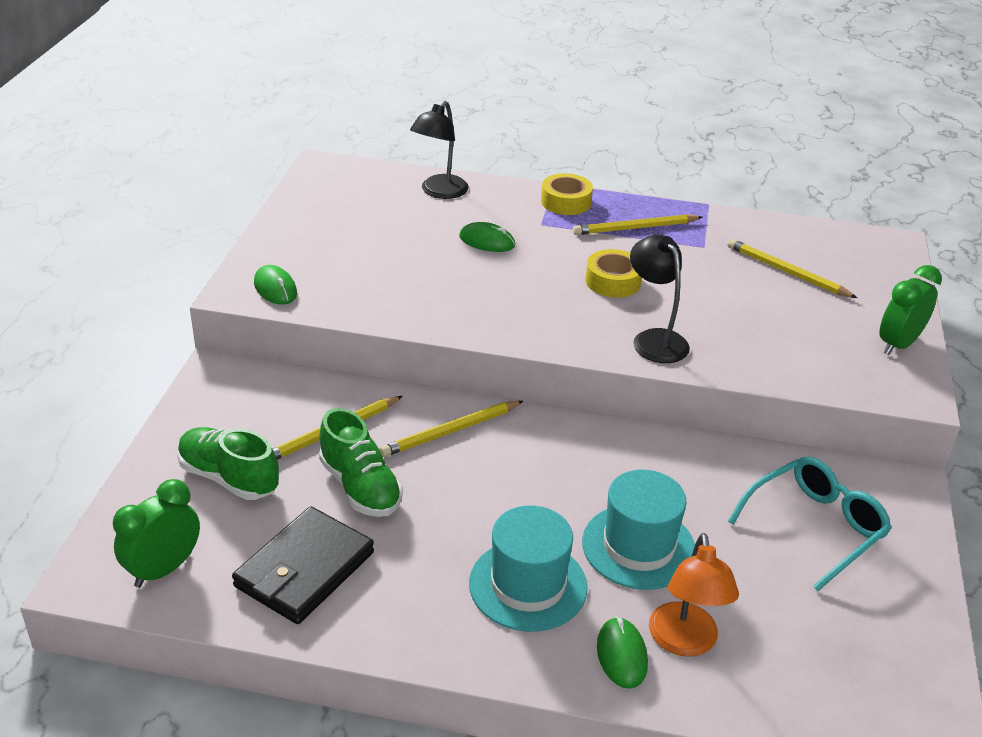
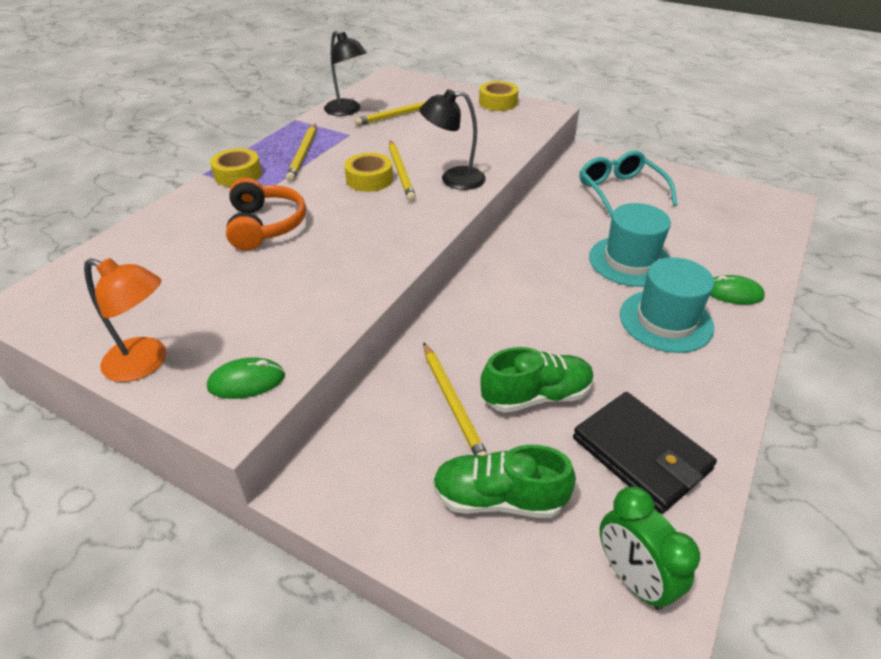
camera: 70 degrees left, 5 degrees up
green shoe [177,427,279,500] -> green shoe turned 45 degrees clockwise [433,445,576,518]
yellow pencil [379,401,523,457] -> yellow pencil moved to [389,140,416,202]
black lamp [410,101,469,199] -> black lamp moved to [324,31,367,116]
green mouse [459,222,515,252] -> orange headphones [226,178,306,250]
orange lamp [649,533,739,657] -> orange lamp moved to [84,258,166,382]
green clock [879,265,942,356] -> yellow tape [479,81,518,111]

